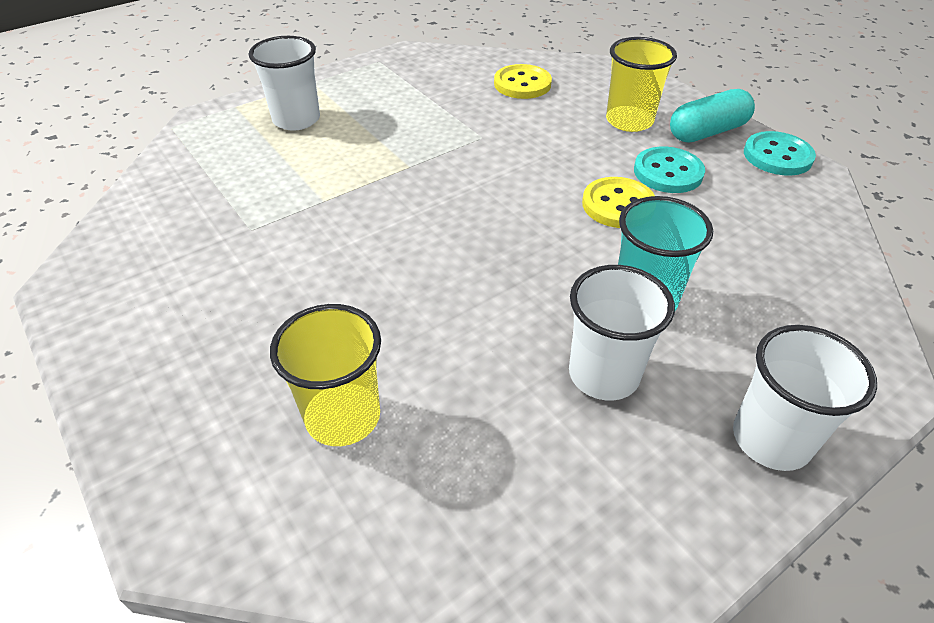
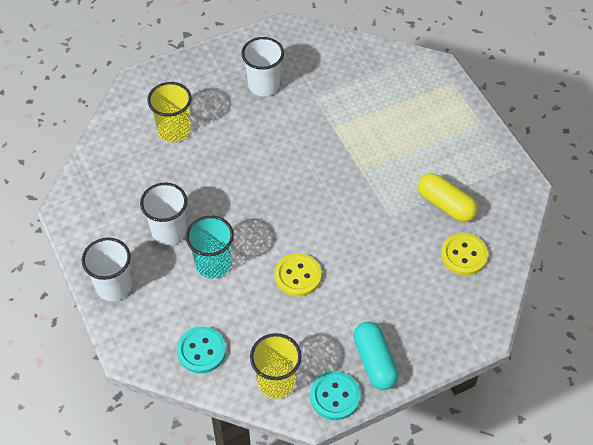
camera: 100 degrees right, 10 degrees up
white cup [249,36,320,131] -> white cup moved to [241,37,284,96]
yellow cup [606,37,677,132] -> yellow cup moved to [250,333,302,399]
turquoise button [634,147,705,193] -> turquoise button moved to [177,326,226,373]
none -> yellow capsule [418,173,478,222]

